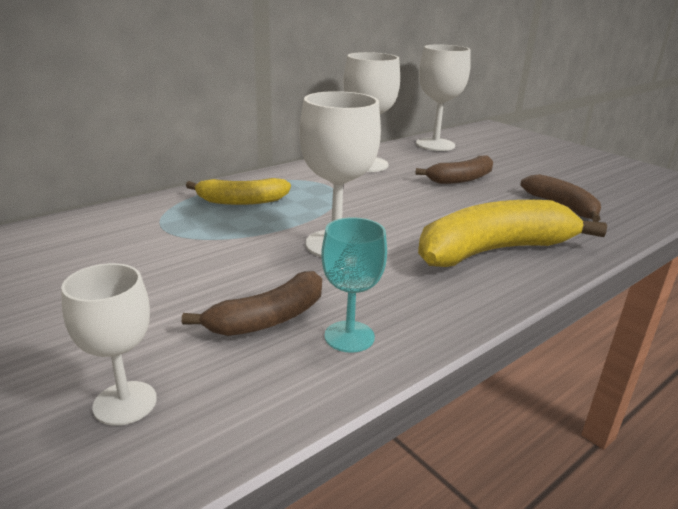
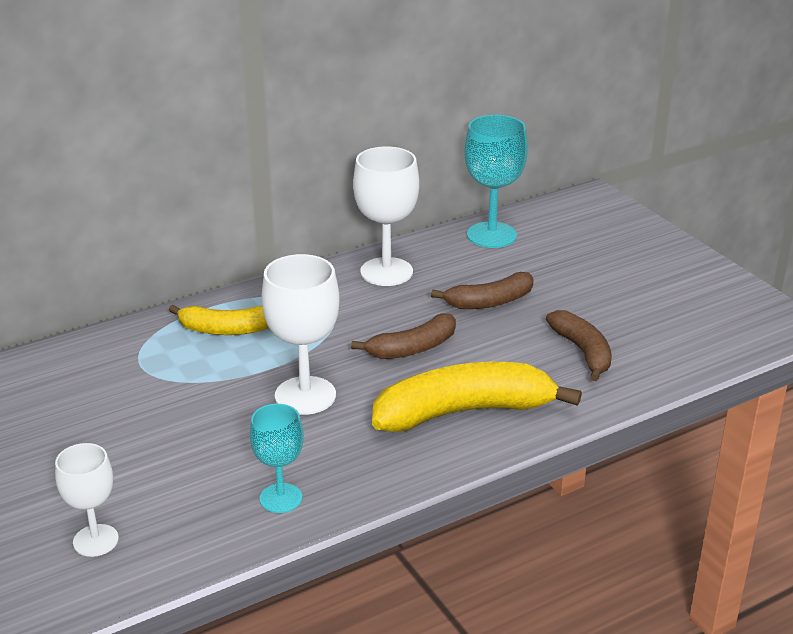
camera: 10 degrees right, 5 degrees up
brown banana [182,271,322,336] -> brown banana moved to [351,313,456,359]
white goblet [416,45,471,151] -> turquoise goblet [464,115,528,248]

